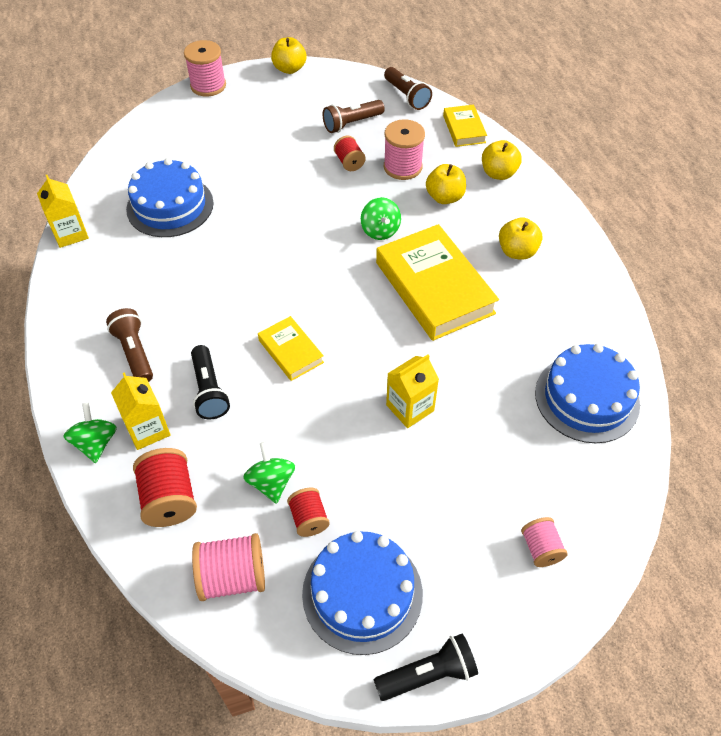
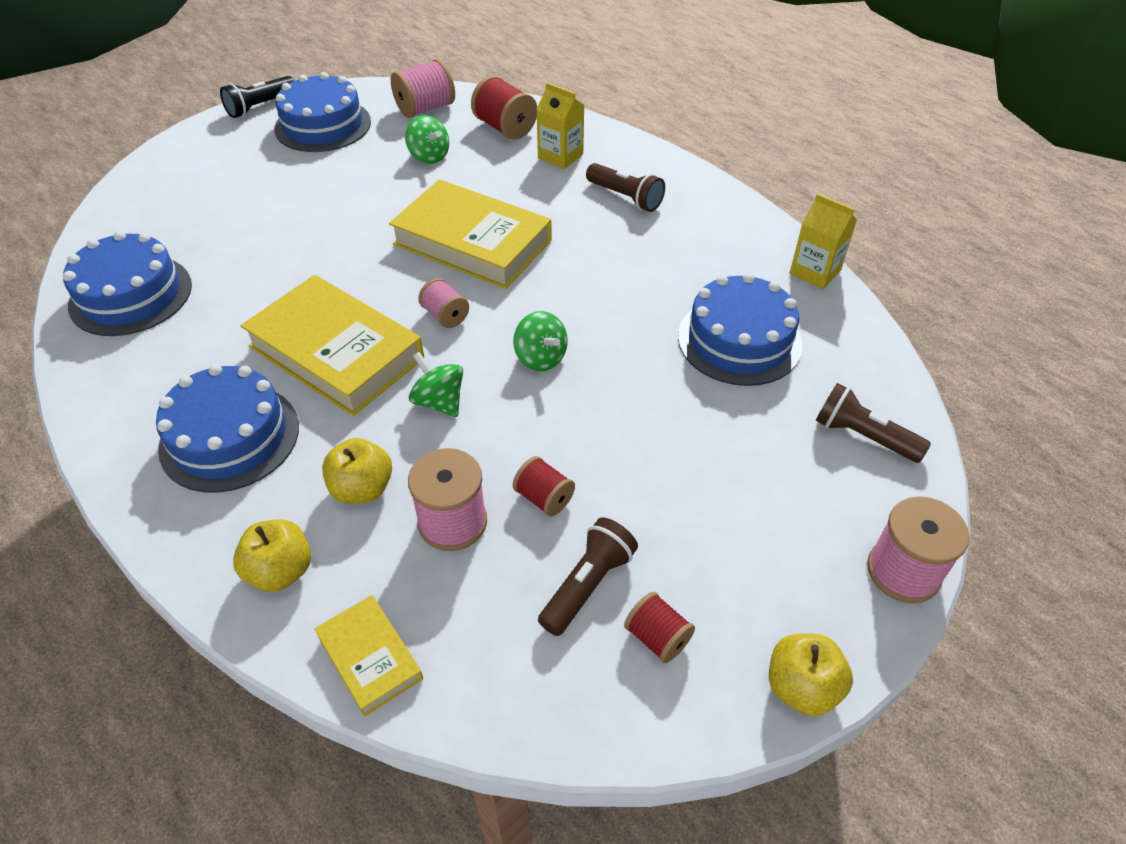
camera: 155 degrees right, 5 degrees down
green spinning top [63,402,117,463] -> green spinning top moved to [513,311,568,371]
black flashlight [191,345,230,419] -> none
yellow book [258,316,324,381] -> yellow book [389,179,552,289], size x1.98
red spool [287,488,330,537] -> red spool moved to [624,592,695,663]
brown flashlight [384,67,432,110] -> brown flashlight moved to [816,383,931,463]
yellow carton [386,354,439,428] -> none
yellow apple [499,217,543,260] -> blue cake [156,364,299,493]
pink spool [521,517,568,567] -> pink spool moved to [418,278,469,328]

